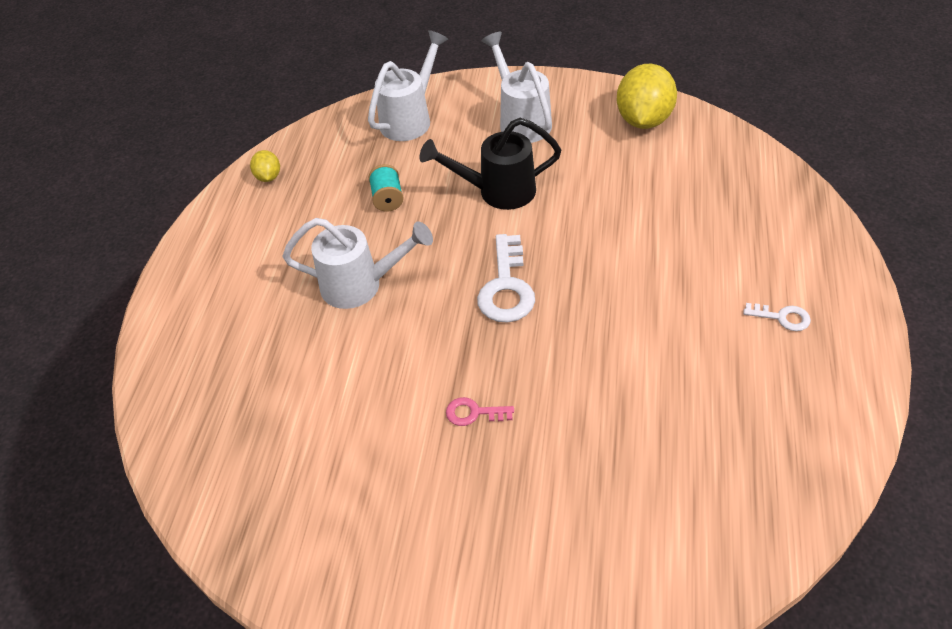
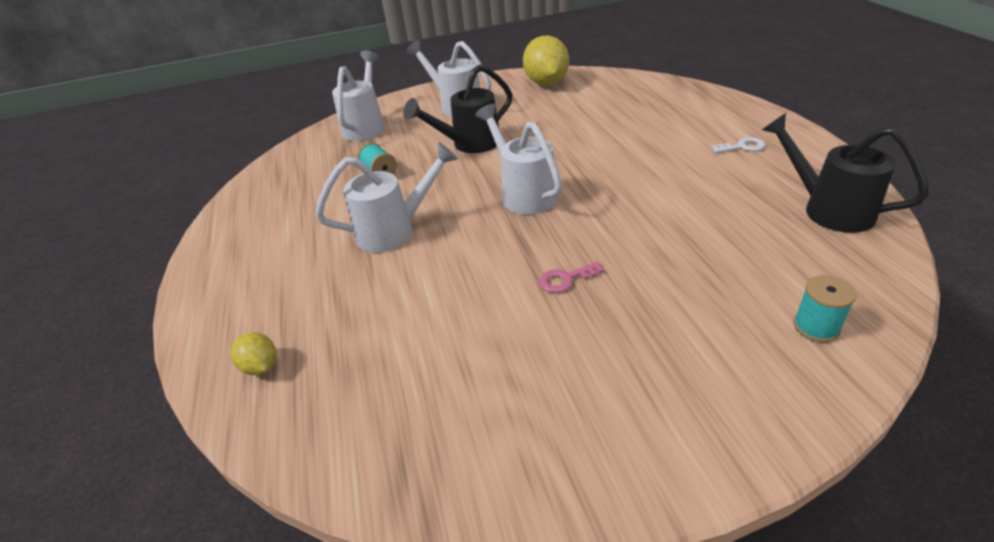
camera: 25 degrees left, 10 degrees down
yellow lemon [250,150,280,182] -> yellow lemon moved to [231,332,276,375]
white key [477,234,535,322] -> white watering can [475,104,562,214]
none -> black watering can [762,113,929,233]
none -> turquoise spool [793,275,857,343]

